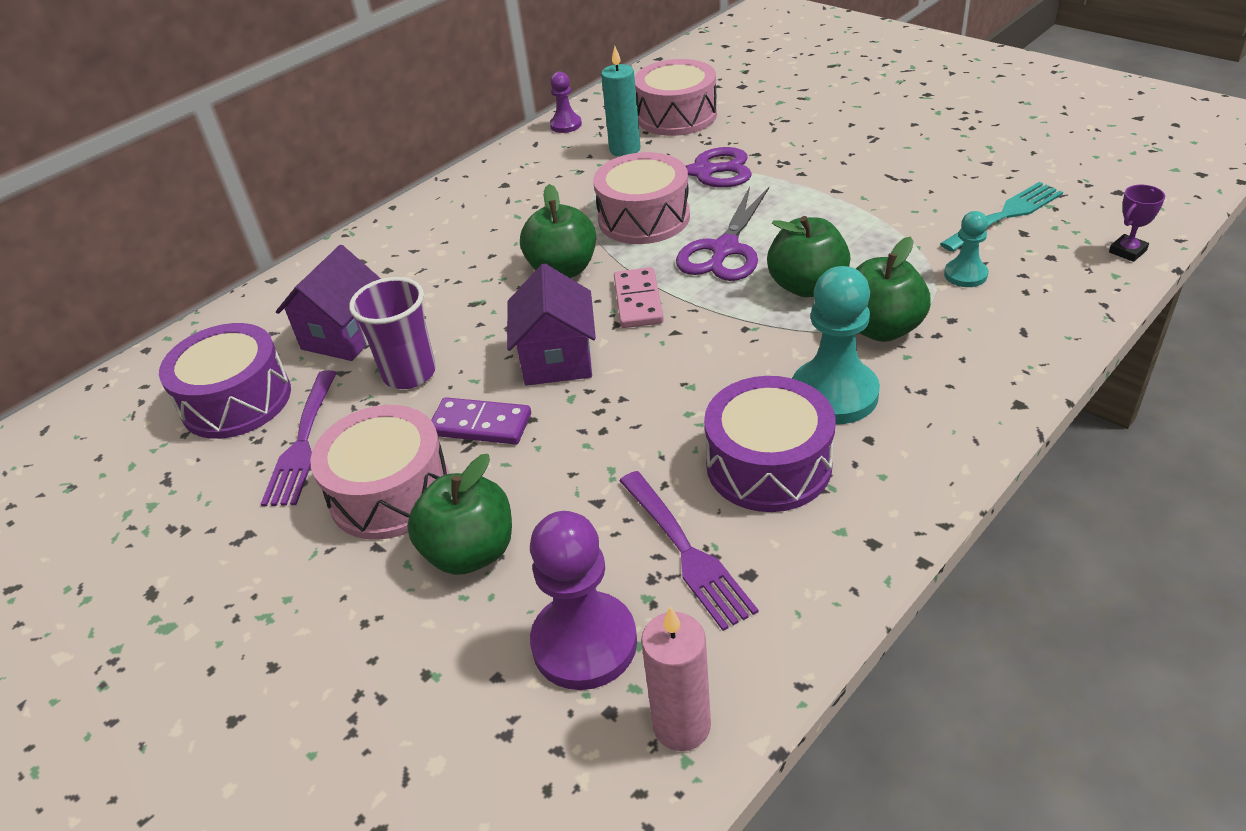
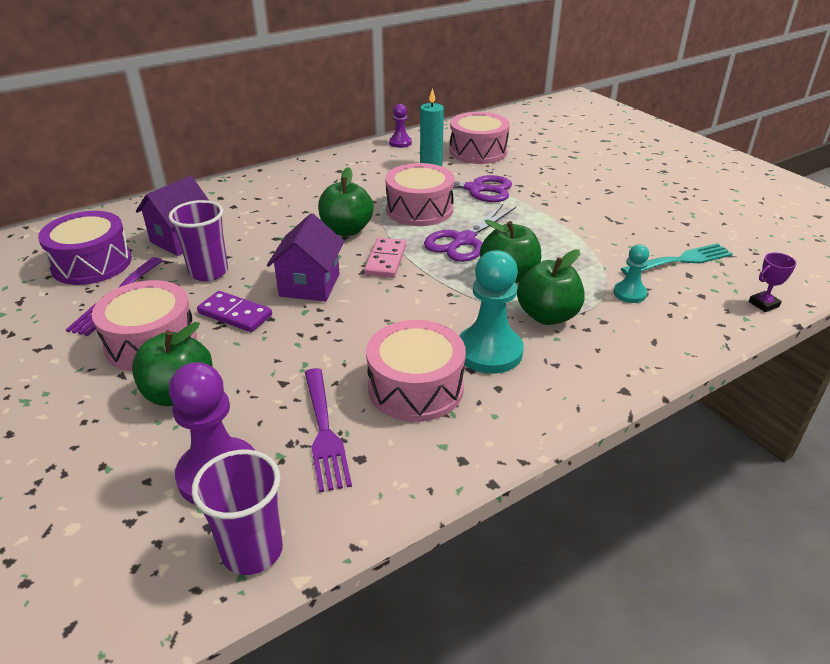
camera: 10 degrees right, 5 degrees down
pink candle [641,607,711,751] -> purple cup [192,450,283,575]
purple drum [704,376,835,512] -> pink drum [366,320,466,422]

